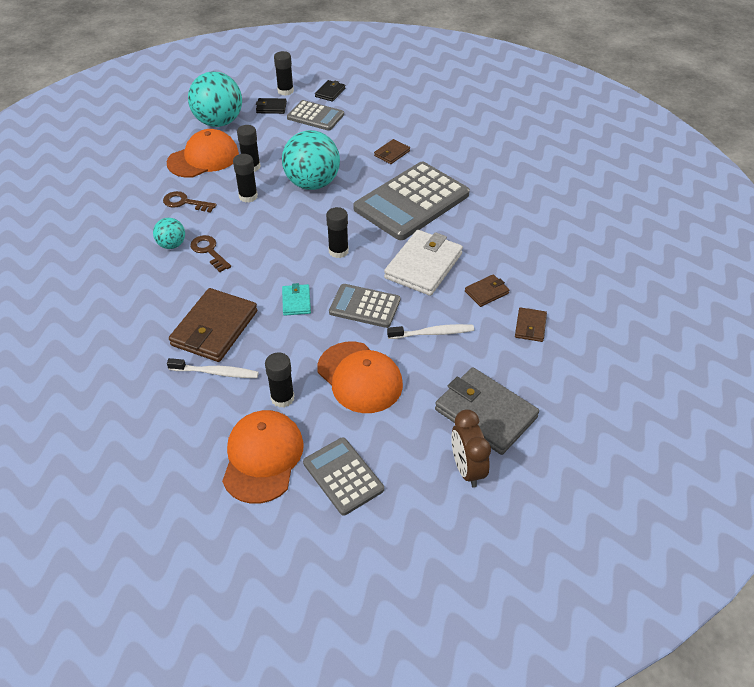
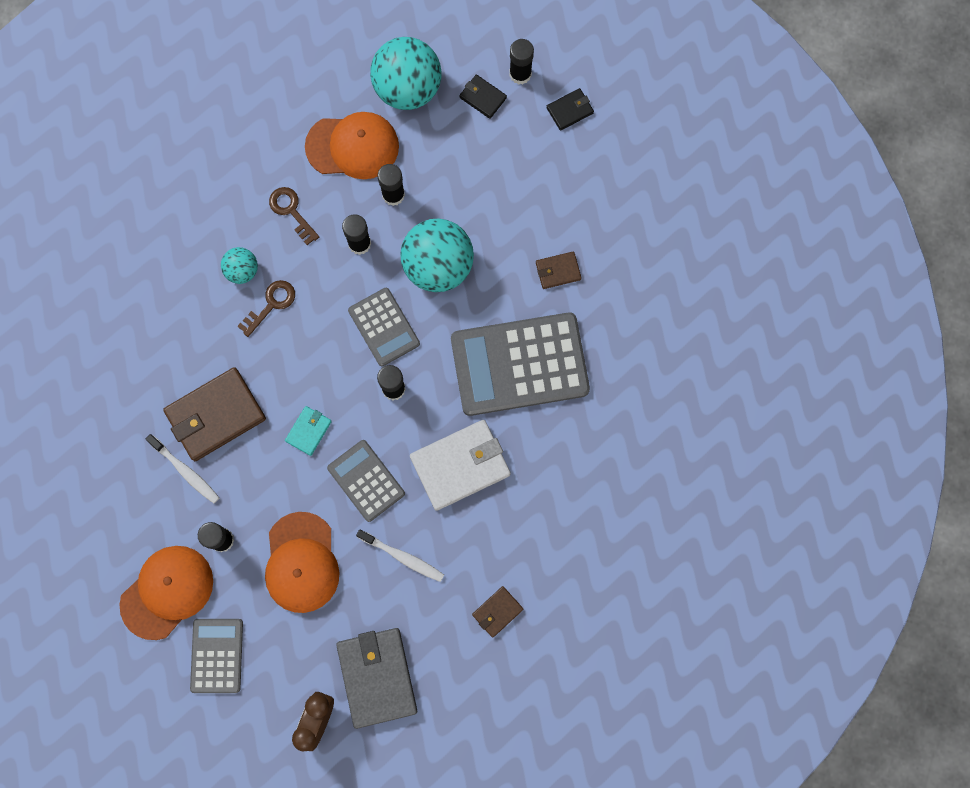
camera: 35 degrees right, 30 degrees up
brown key [190,235,231,272] -> brown key turned 45 degrees clockwise [237,280,295,337]
grey calculator [287,100,344,131] -> grey calculator moved to [348,288,420,366]
brown wallet [465,274,510,307] -> none

